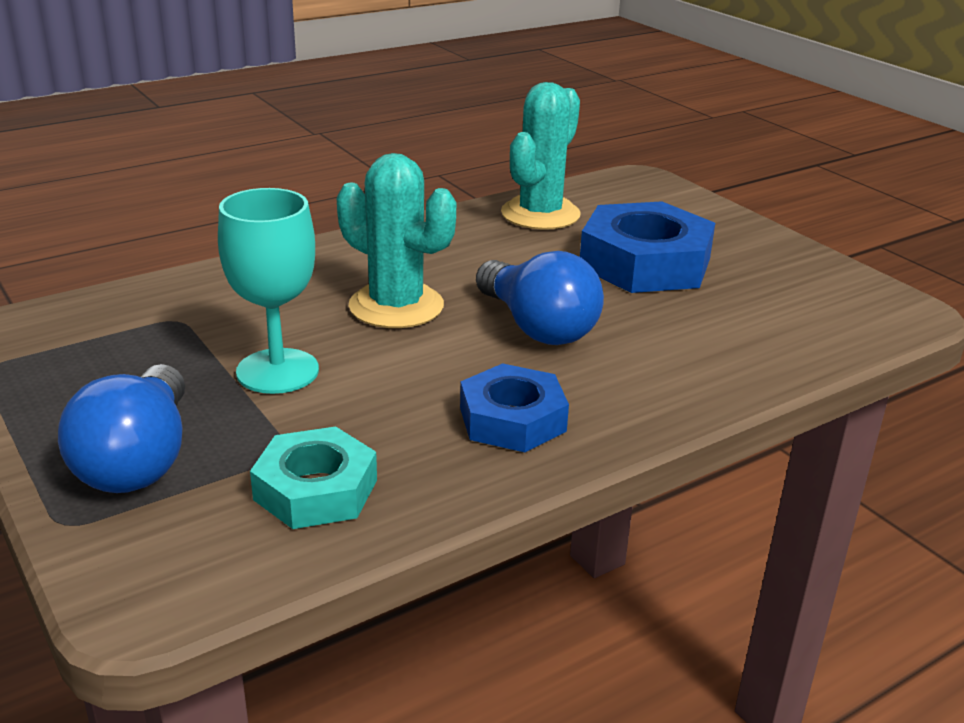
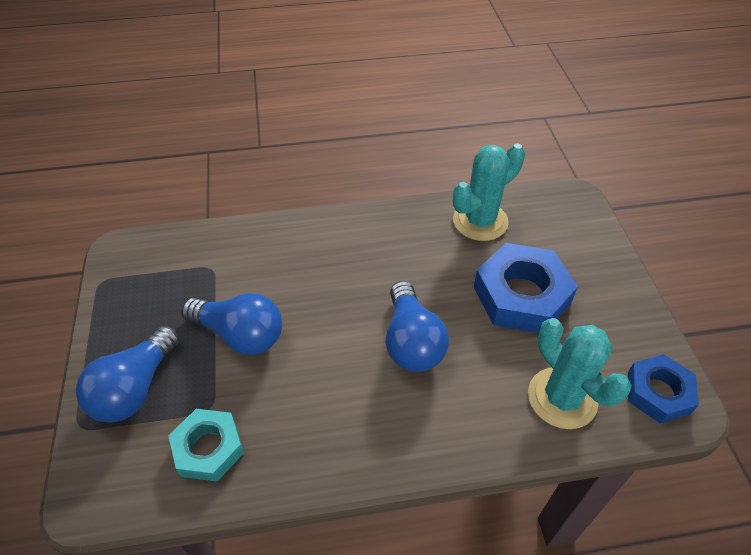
camera: 25 degrees right, 20 degrees up
turquoise goblet [218,188,319,394] -> blue light bulb [181,293,282,355]
turquoise cactus [337,153,456,328] -> turquoise cactus moved to [528,318,631,429]
blue nut [460,363,569,452] -> blue nut moved to [628,354,699,424]

